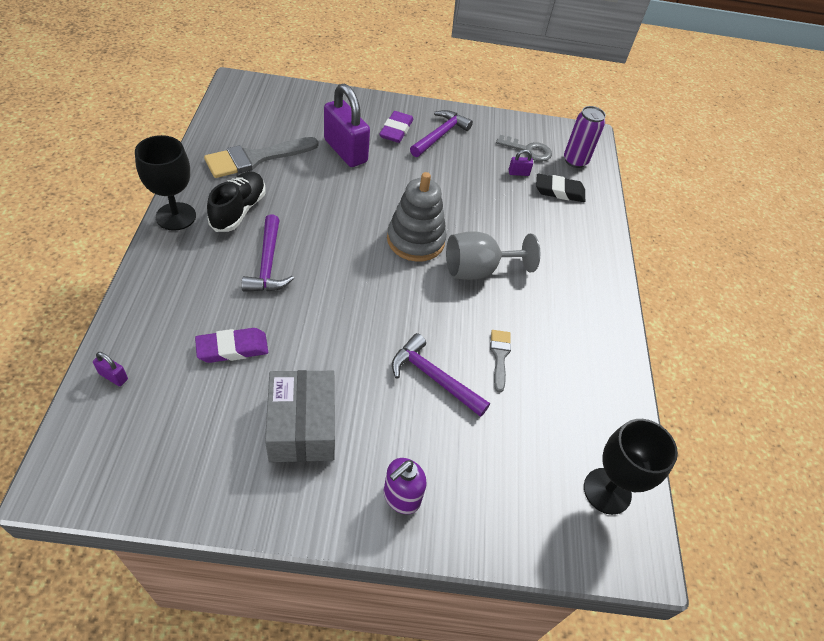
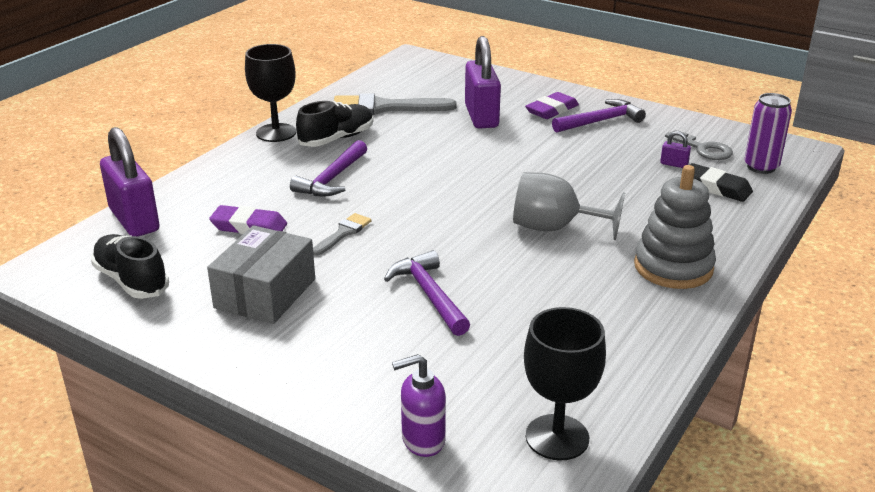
camera: 35 degrees right, 20 degrees down
purple padlock [93,352,128,386] -> purple padlock [100,127,160,237], size x2.48
purple soap dispenser [384,458,427,514] -> purple soap dispenser moved to [392,354,446,457]
grey stacking toy [387,172,447,262] -> grey stacking toy moved to [634,165,716,289]
grey brush [490,330,511,392] -> grey brush moved to [313,213,371,256]
none -> black shoe [91,234,169,299]

